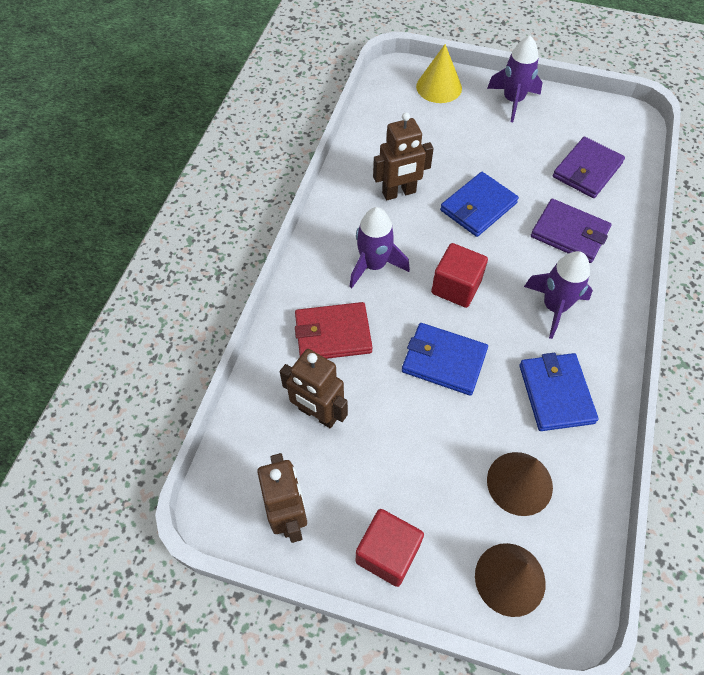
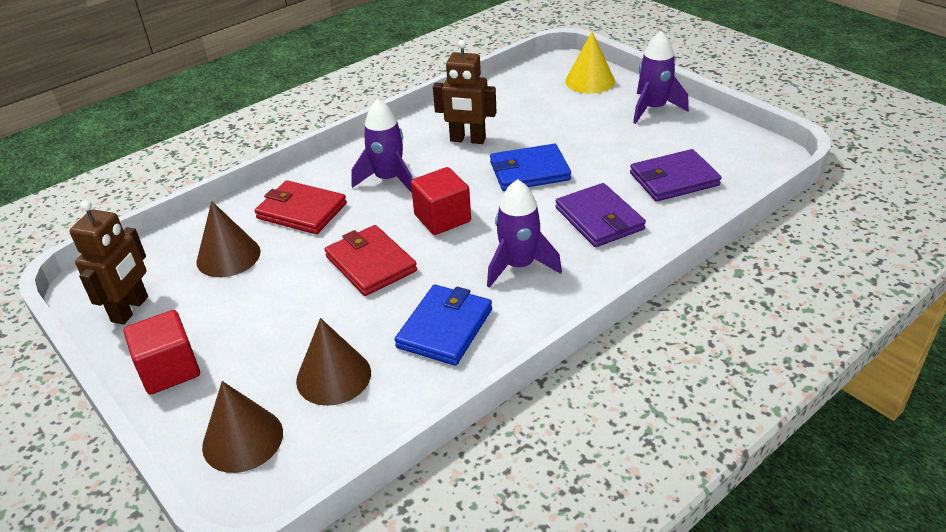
camera: 35 degrees right, 20 degrees down
brown robot [280,349,348,428] -> brown cone [196,201,261,277]
blue wallet [402,323,488,396] -> red wallet [324,225,417,296]

